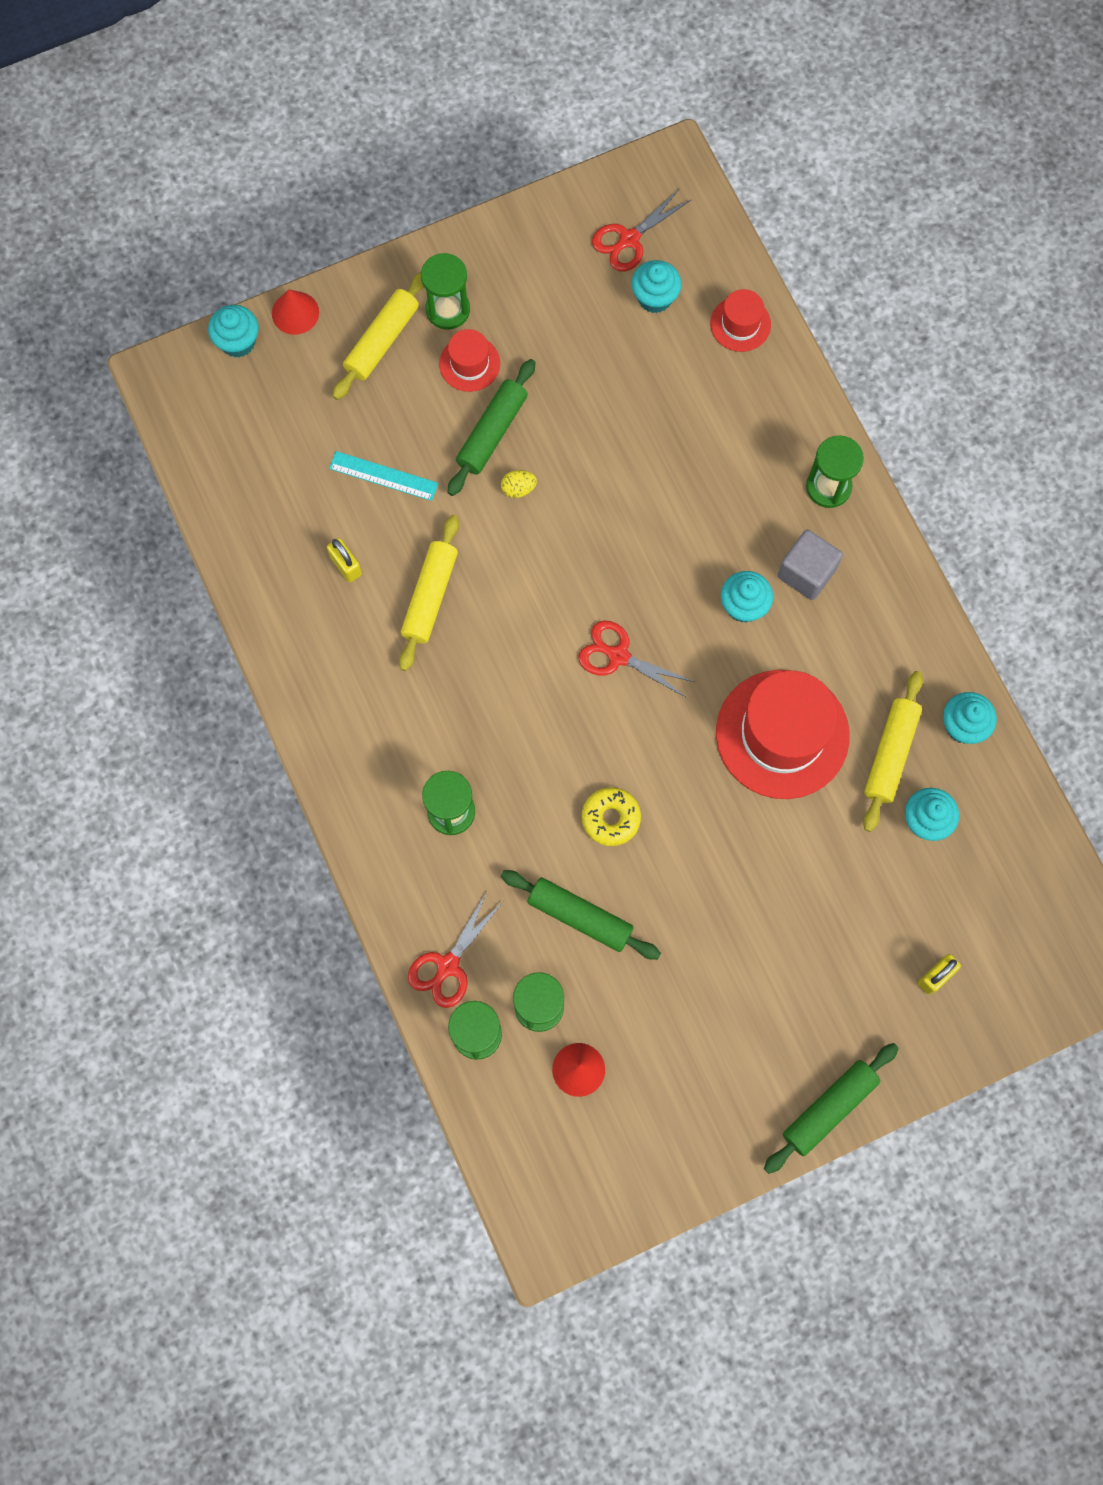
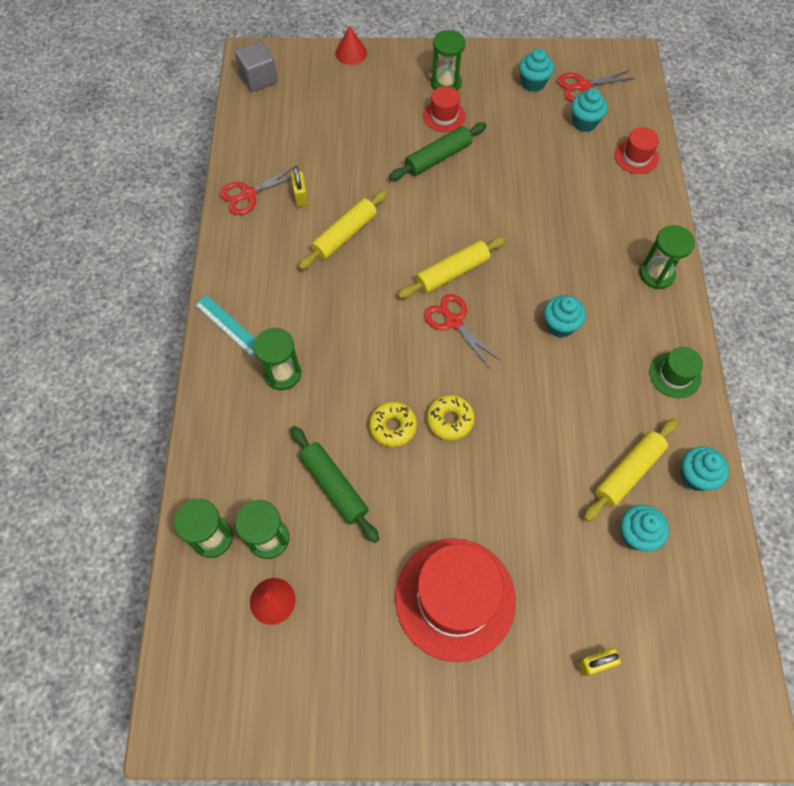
camera: 25 degrees right, 10 degrees down
turquoise cupcake [208,305,259,358] -> turquoise cupcake moved to [519,48,554,92]
turquoise ruler [329,451,439,501] -> turquoise ruler moved to [195,295,255,357]
yellow rolling pin [332,272,424,400] -> yellow rolling pin moved to [397,236,507,299]
red scissors [408,892,503,1008] -> red scissors moved to [220,166,295,215]
yellow egg [501,470,537,498] -> none
red hat [716,670,850,799] -> red hat moved to [395,538,516,662]
green rolling pin [764,1043,899,1174] -> none
grey cube [777,530,843,600] -> grey cube moved to [235,41,278,92]
none -> yellow donut [427,395,475,440]
none -> green hat [650,347,703,398]

